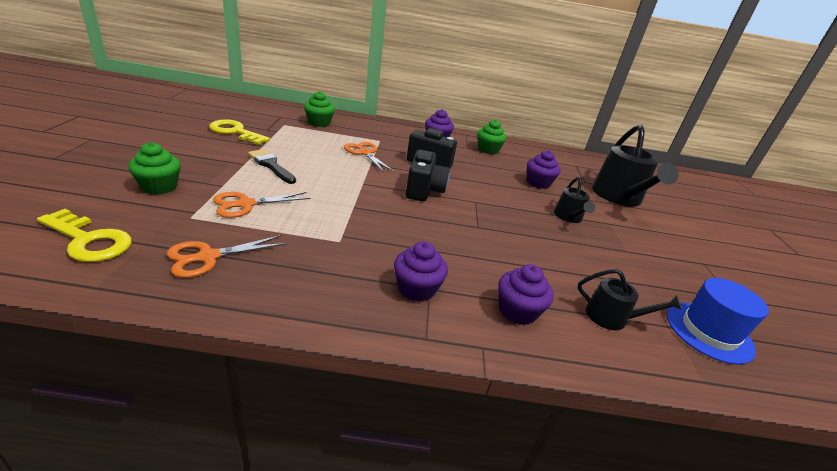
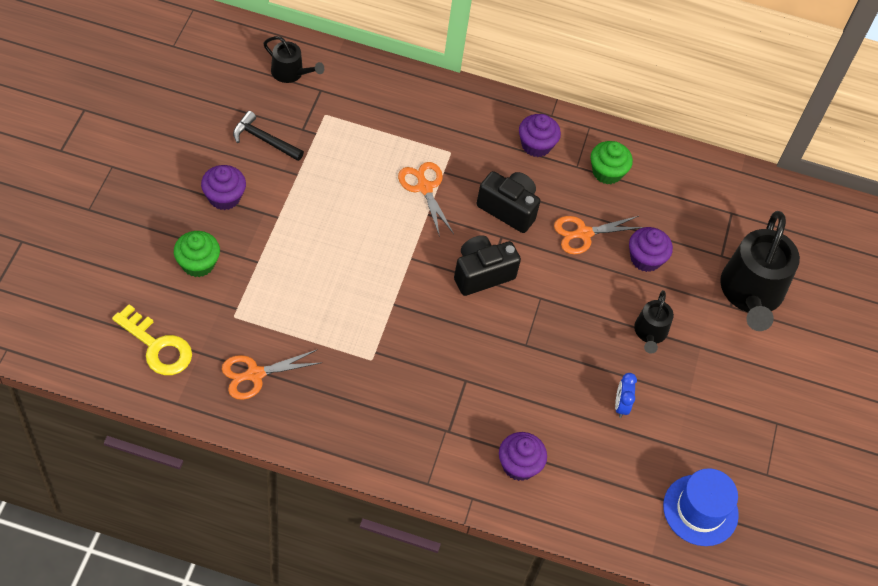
camera: 10 degrees right, 25 degrees up
yellow key [209,119,270,145] -> black hammer [233,111,304,161]
orange scissors [213,192,311,218] -> orange scissors moved to [554,216,644,254]
black brush [248,149,296,184] -> none
green cupcake [304,91,335,127] -> none
purple cupcake [394,241,448,302] -> purple cupcake moved to [201,165,246,210]
black camera [406,150,450,201] -> black camera turned 135 degrees counterclockwise [454,235,521,296]
black watering can [577,269,682,330] -> black watering can moved to [263,36,324,83]
none -> blue clock [615,373,637,418]

